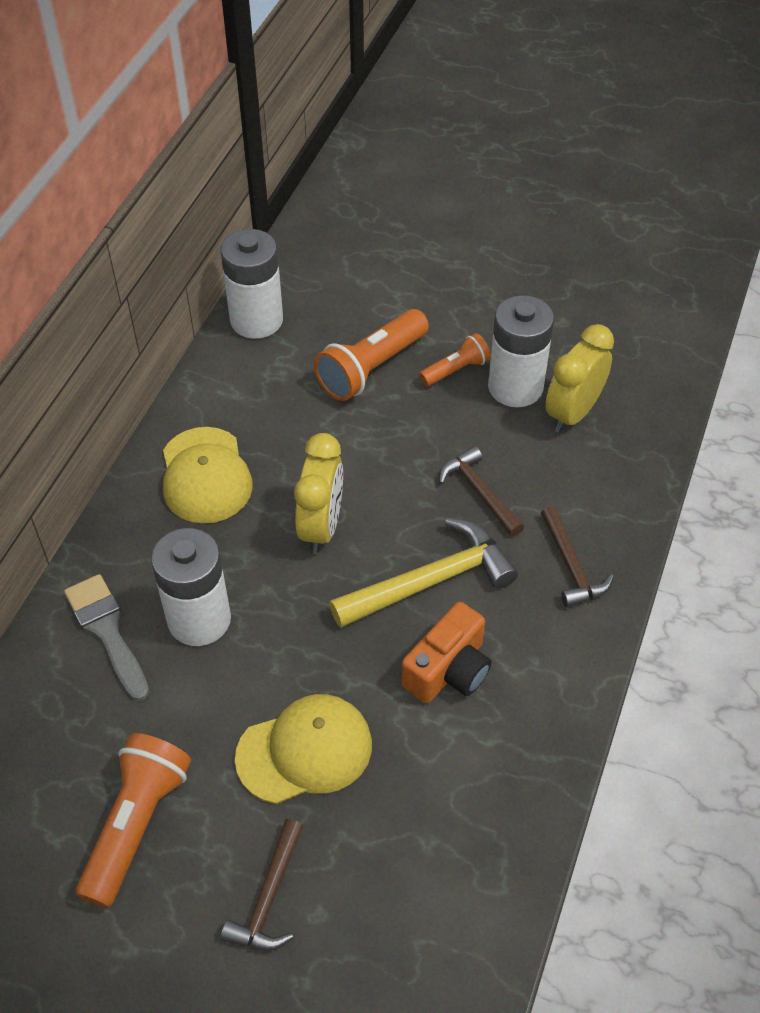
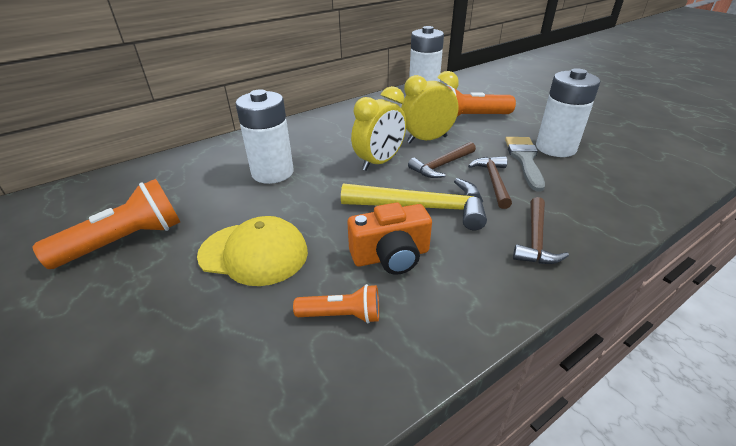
camera: 35 degrees right, 15 degrees down
grey brush [64,574,149,701] -> grey brush moved to [505,137,545,192]
yellow cap [163,427,253,524] -> none
brown hammer [221,819,304,951] -> brown hammer moved to [408,142,476,178]
orange flashlight [419,333,491,386] -> orange flashlight moved to [293,284,379,323]
yellow clock [545,324,614,433] -> yellow clock moved to [401,71,459,143]

